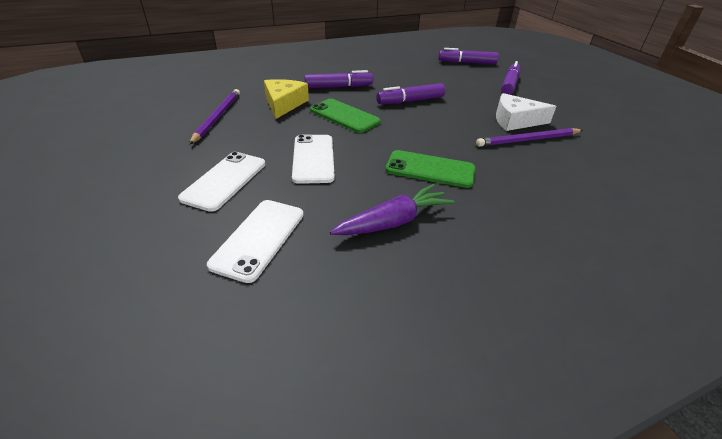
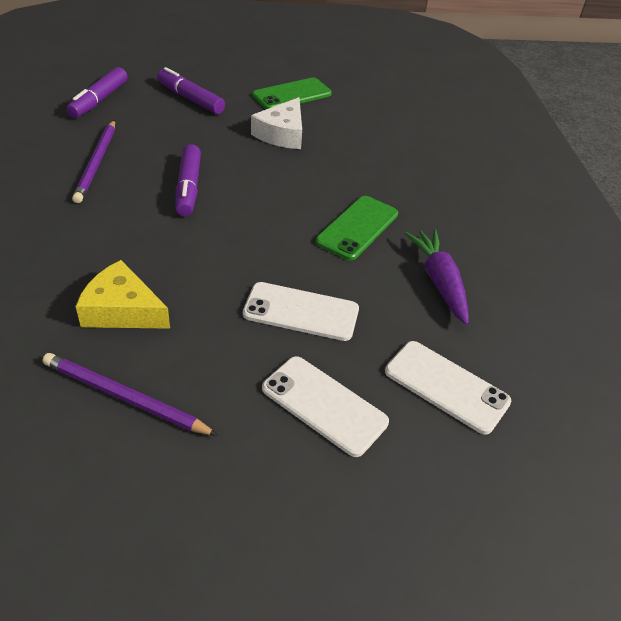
camera: 75 degrees left, 5 degrees up
purple marker [305,70,373,88] -> none
green phone [310,99,381,133] -> green phone moved to [252,78,332,109]
purple pencil [476,128,583,147] -> purple pencil moved to [72,120,115,203]

